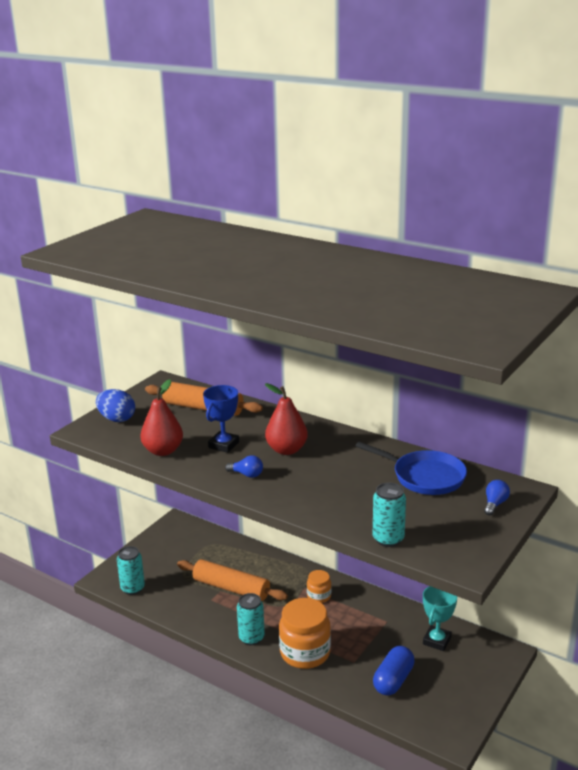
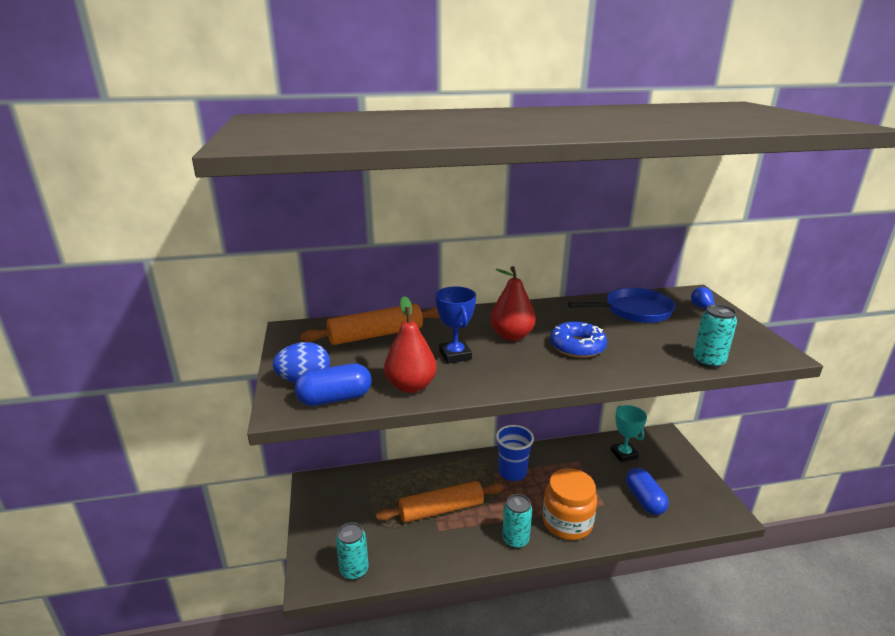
camera: 45 degrees left, 0 degrees up
blue light bulb [225,455,263,478] -> none
orange jar [307,570,331,603] -> blue cup [496,425,534,481]
none -> blue capsule [295,363,372,406]
none -> blue donut [550,322,607,358]

